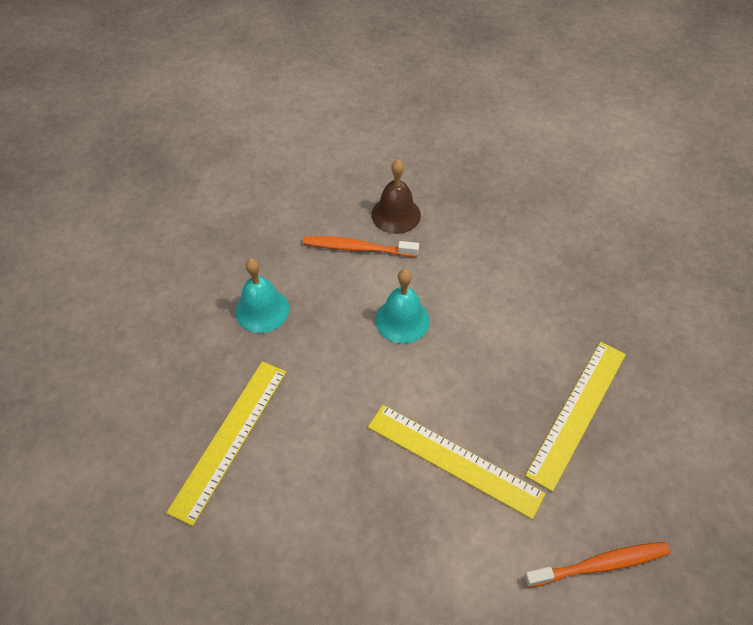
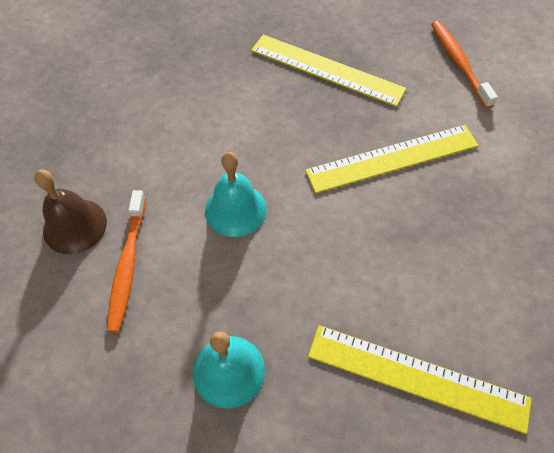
camera: 95 degrees left, 5 degrees up
yellow ruler [368,405,546,519] -> yellow ruler turned 45 degrees clockwise [305,125,479,193]

